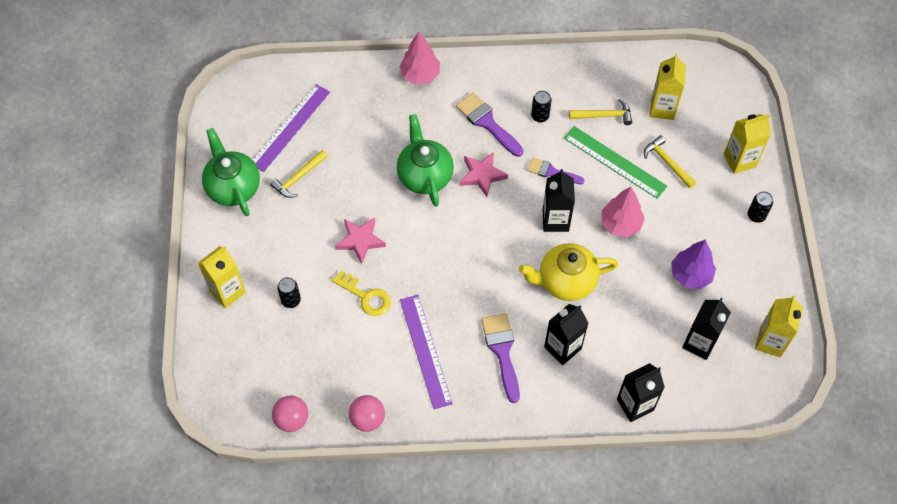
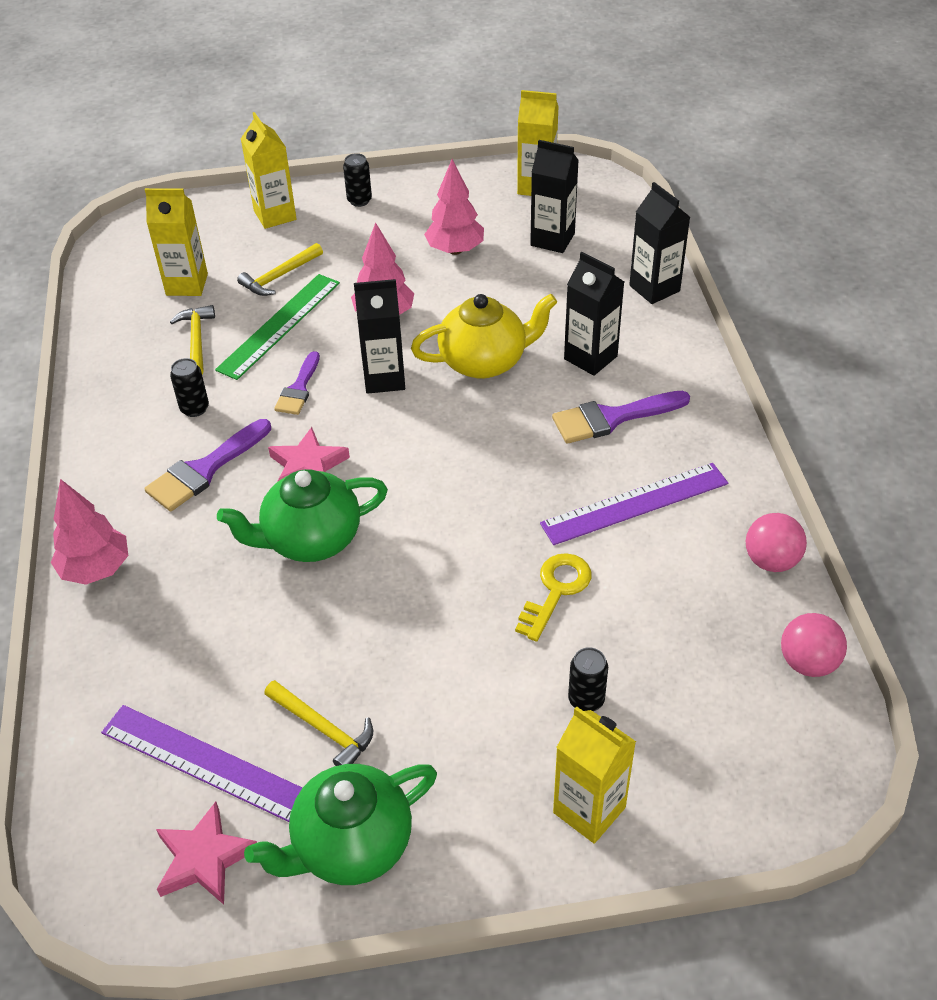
camera: 95 degrees left, 15 degrees down
pink star [335,217,386,264] -> pink star moved to [156,801,257,905]
yellow teapot [519,243,618,301] -> yellow teapot turned 90 degrees counterclockwise [411,294,557,379]
purple tree [671,239,716,289] -> pink tree [424,159,484,255]

